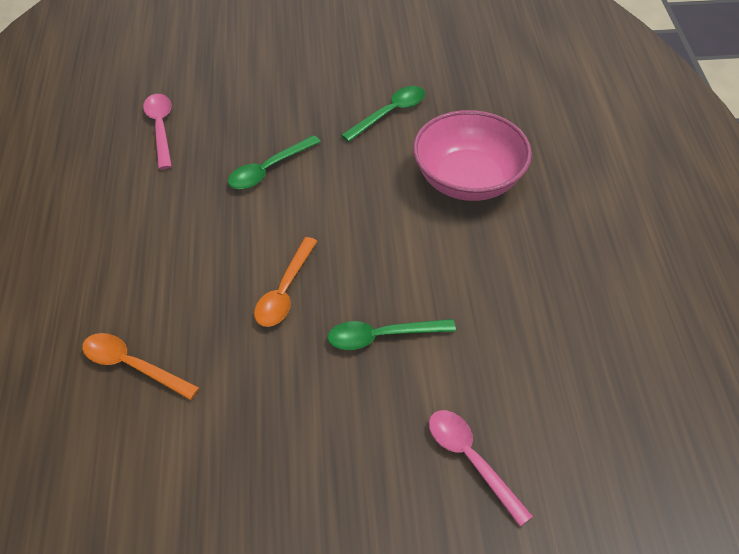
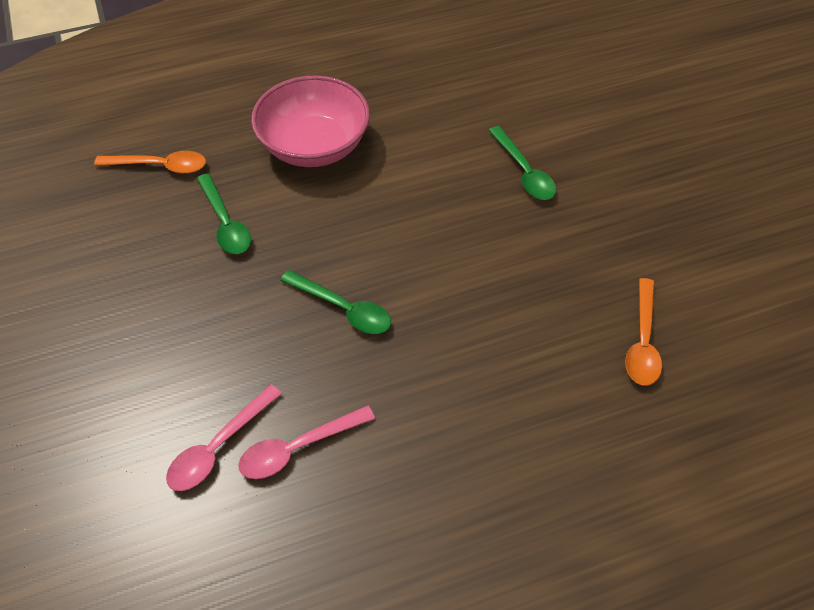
camera: 105 degrees left, 5 degrees up
orange spoon [254,237,317,327] -> orange spoon moved to [94,151,206,174]
green spoon [341,86,425,142] -> green spoon turned 150 degrees counterclockwise [197,173,251,254]
pink spoon [429,410,533,527] -> pink spoon moved to [166,384,282,491]

